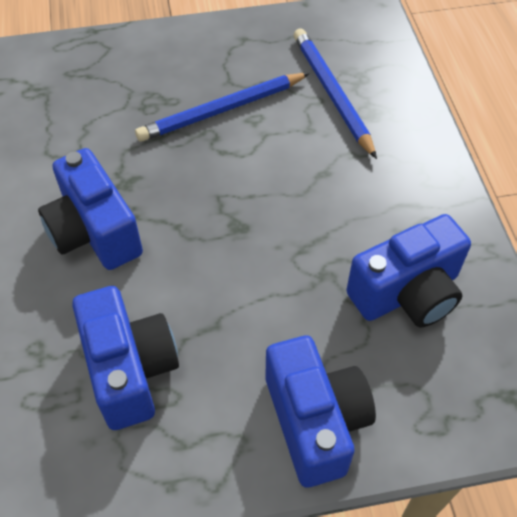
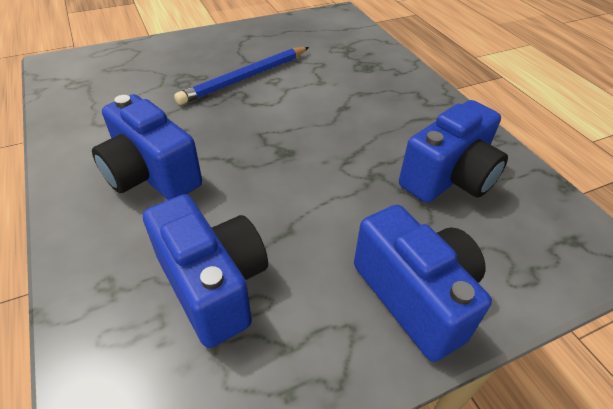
camera: 15 degrees left, 10 degrees down
blue pencil [294,29,377,159] -> none

